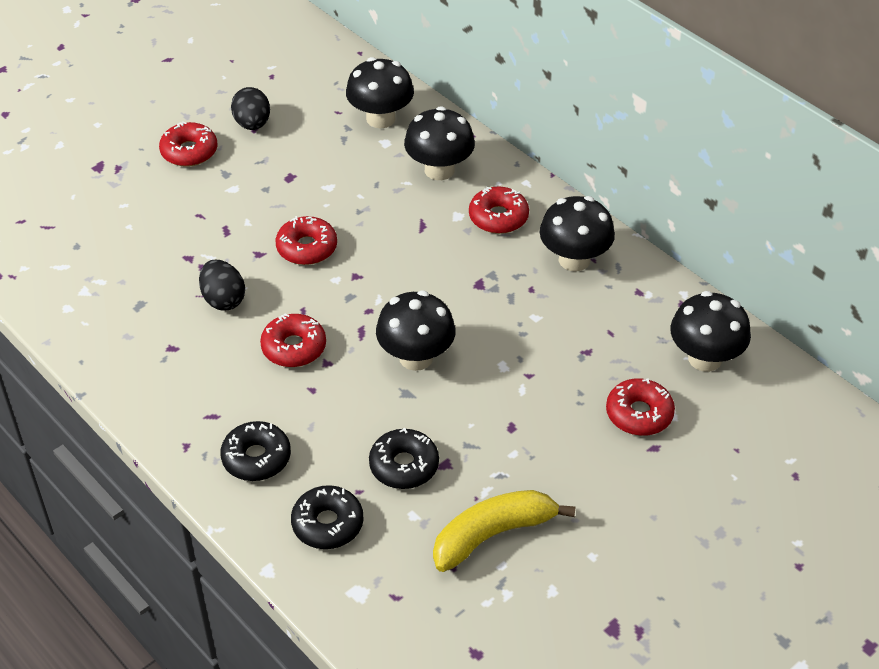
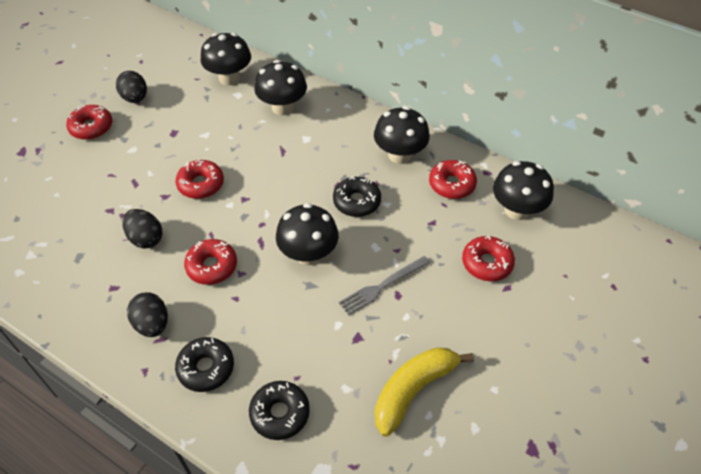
camera: 15 degrees left, 5 degrees up
black donut [369,428,439,489] -> black donut moved to [333,176,381,217]
red donut [469,187,529,234] -> red donut moved to [429,160,477,199]
none -> black egg [127,292,168,337]
none -> grey fork [339,256,430,315]

